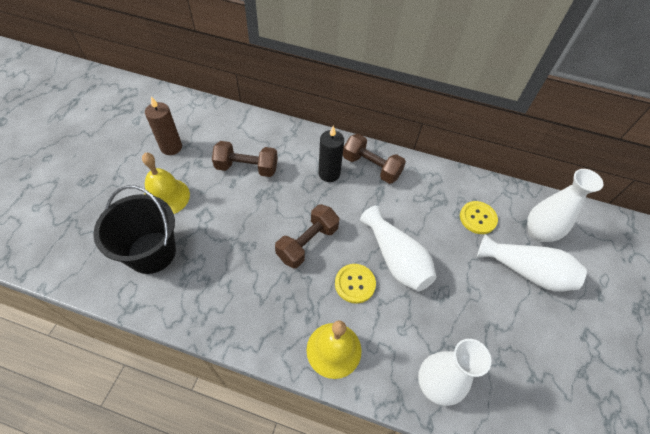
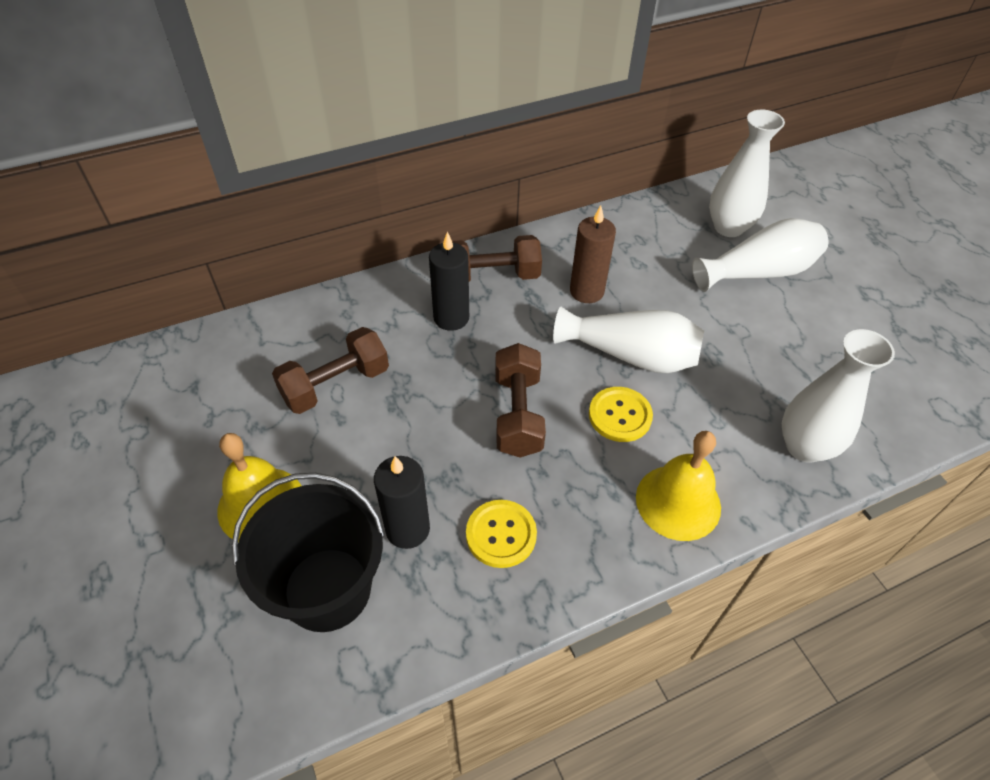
camera: 40 degrees left, 5 degrees down
brown candle [145,96,182,155] -> brown candle moved to [570,205,616,303]
yellow button [460,201,498,234] -> yellow button moved to [466,500,537,568]
none -> black candle [374,456,430,549]

